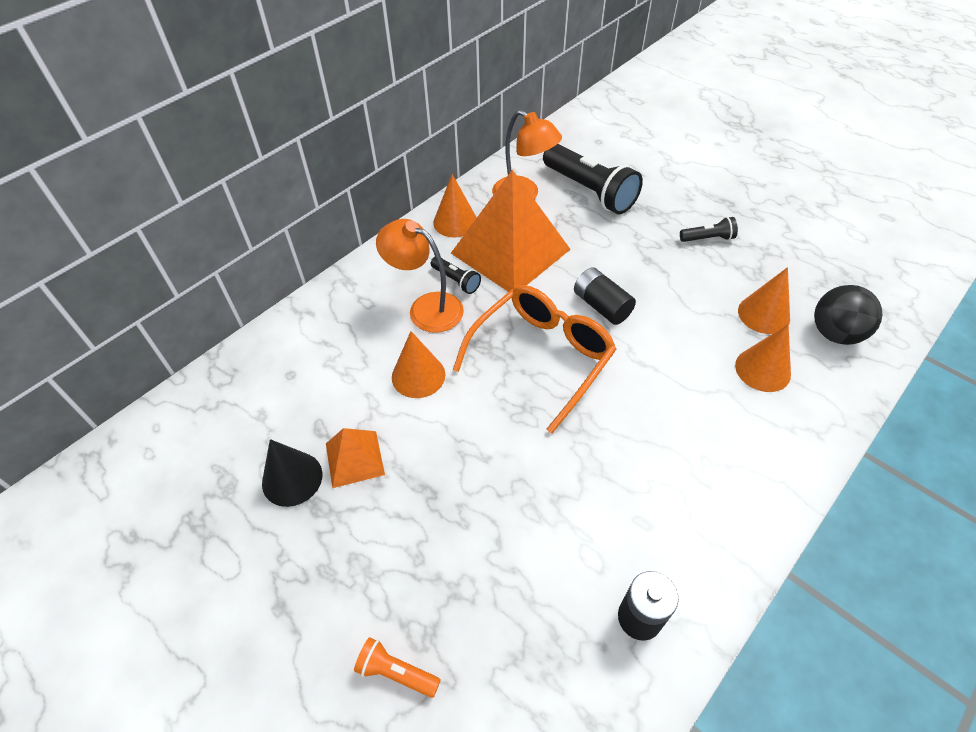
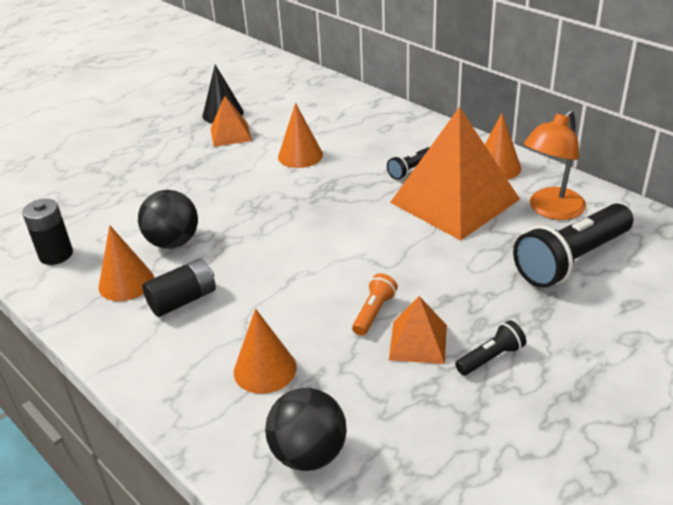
camera: 95 degrees right, 15 degrees down
orange flashlight [354,637,441,698] -> orange flashlight moved to [352,273,398,336]
orange lamp [376,219,464,333] -> none
orange glasses [453,285,616,434] -> none
black battery [574,267,636,325] -> black battery moved to [142,258,216,317]
black flashlight [680,217,738,242] -> black flashlight turned 120 degrees counterclockwise [455,320,526,375]
orange cone [738,267,790,334] -> orange cone moved to [98,225,154,301]
none -> black ball [138,190,198,249]
none -> orange pyramid [389,296,447,364]

